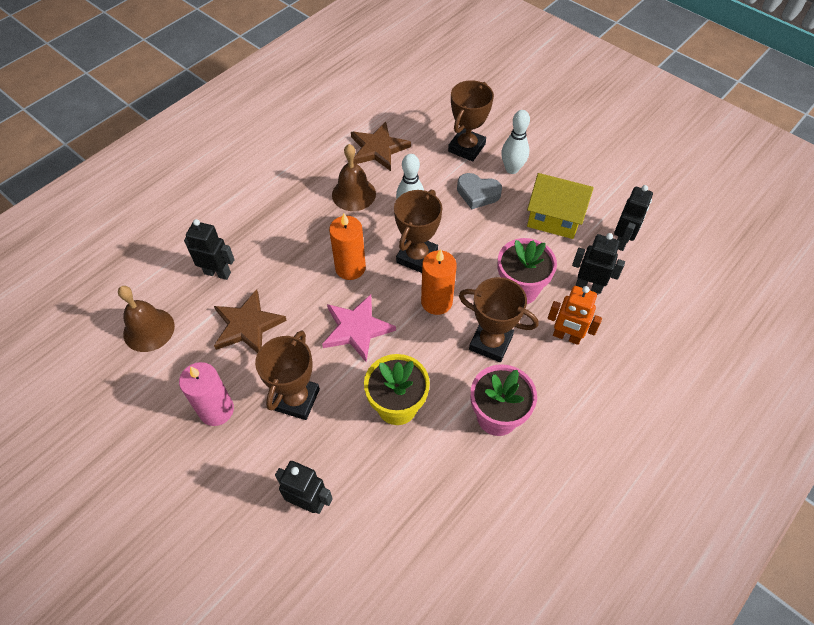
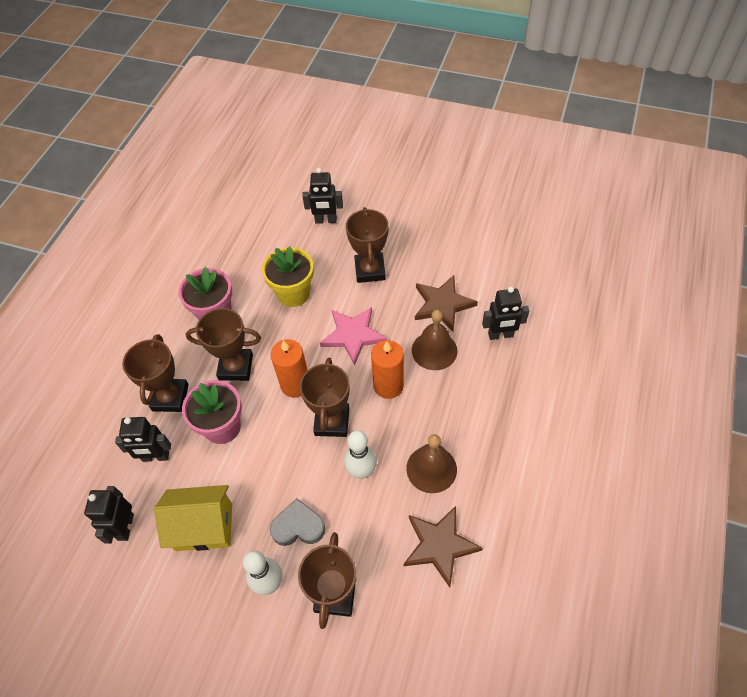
camera: 160 degrees right, 0 degrees up
brown bell [118,286,175,352] -> brown bell moved to [412,310,457,370]
pink candle [179,362,234,426] -> none
orange robot [548,286,602,345] -> brown trophy [122,334,189,412]

